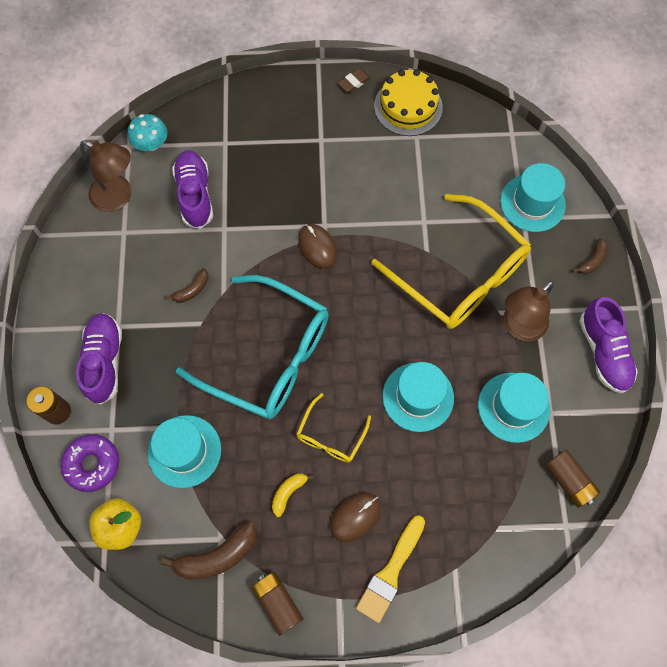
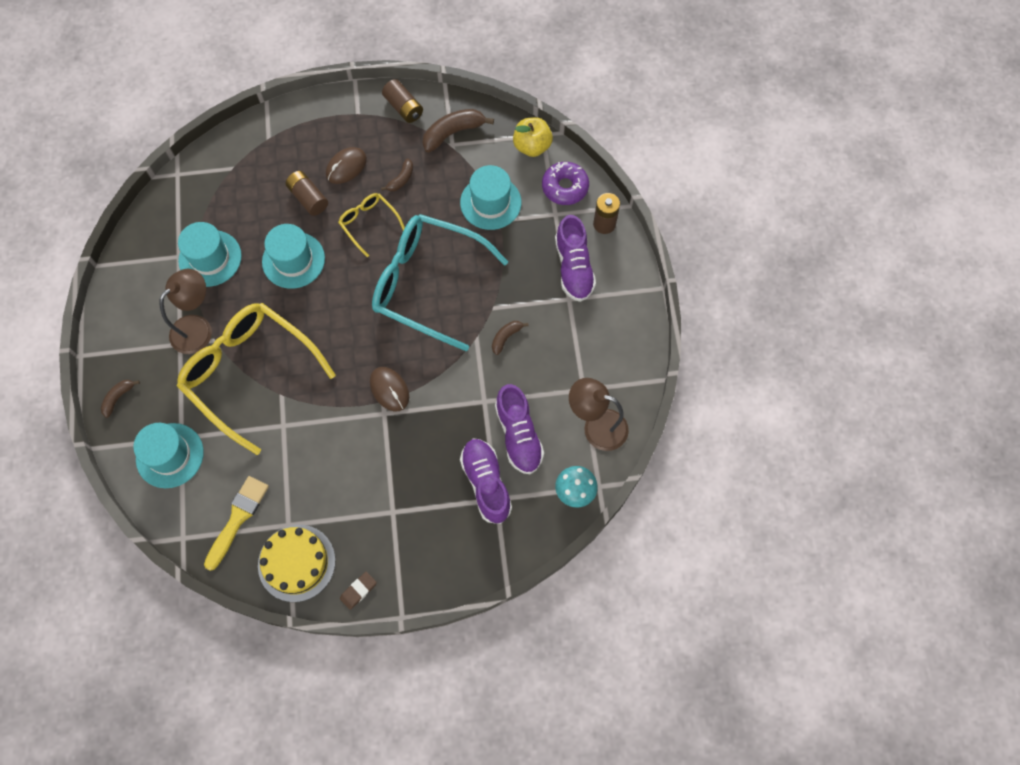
camera: 175 degrees right, 0 degrees up
yellow banana [272,473,314,517] -> brown banana [381,158,413,191]
yellow glasses [296,393,371,463] -> yellow glasses turned 60 degrees counterclockwise [338,193,405,257]
yellow brush [356,515,425,623] -> yellow brush moved to [204,476,269,571]
brown battery [545,450,600,508] -> brown battery moved to [286,171,328,216]
purple shoe [580,297,638,393] -> purple shoe moved to [460,439,512,524]

